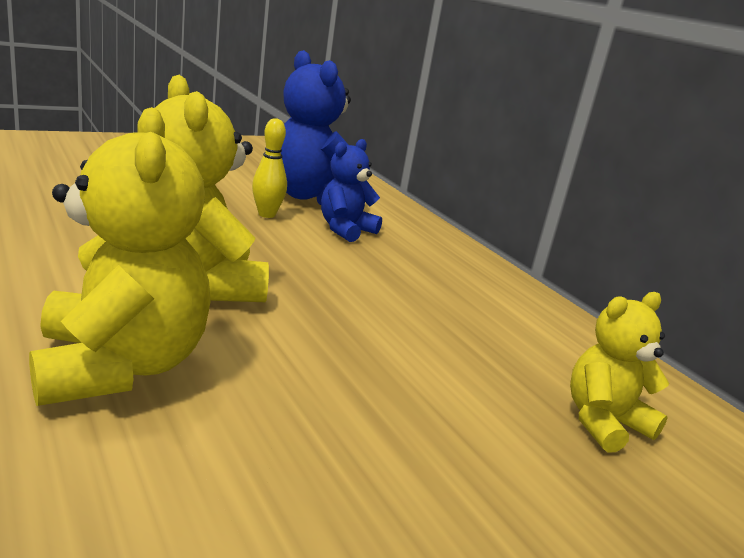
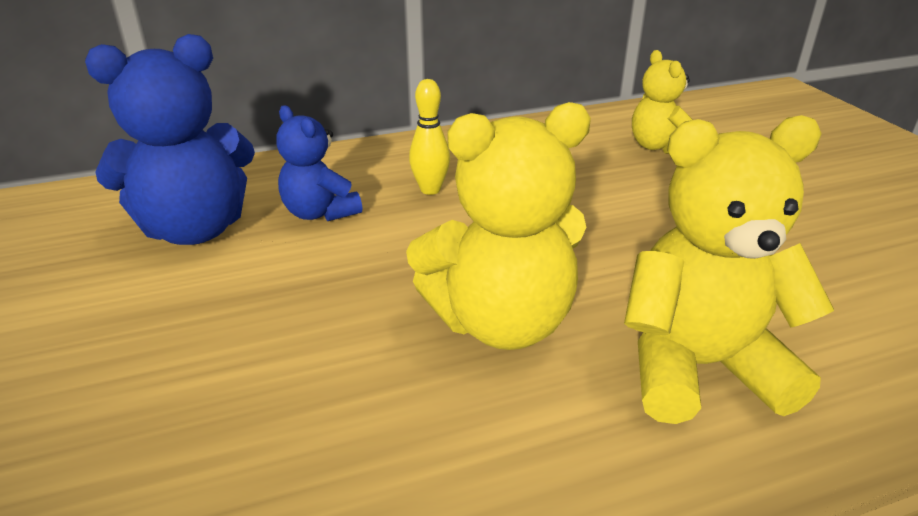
camera: 75 degrees left, 10 degrees up
yellow bowling pin [252,118,287,218] -> yellow bowling pin moved to [409,79,450,195]

